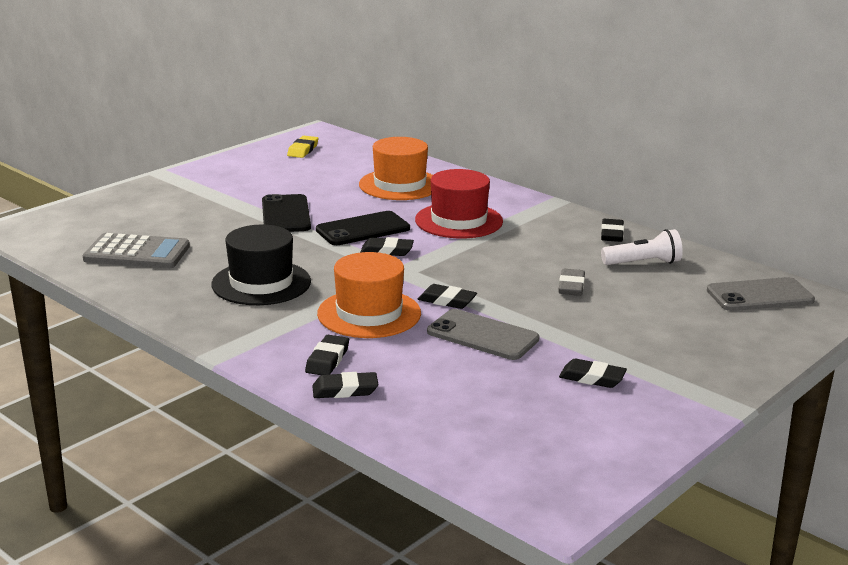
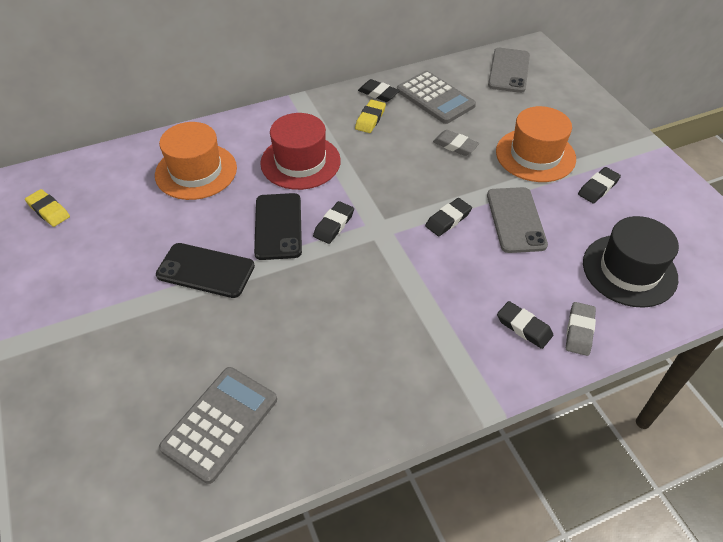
camera: 65 degrees left, 25 degrees up
black hat [211,225,311,305] -> black hat moved to [583,216,679,308]
black eraser [312,372,379,398] -> grey eraser [566,302,596,356]
orange hat [317,252,421,338] -> orange hat moved to [496,106,576,182]
grey phone [427,309,540,360] -> grey phone turned 60 degrees counterclockwise [487,187,548,253]
white flashlight [601,229,683,265] -> grey calculator [397,71,476,124]
none -> yellow eraser [355,100,386,133]

